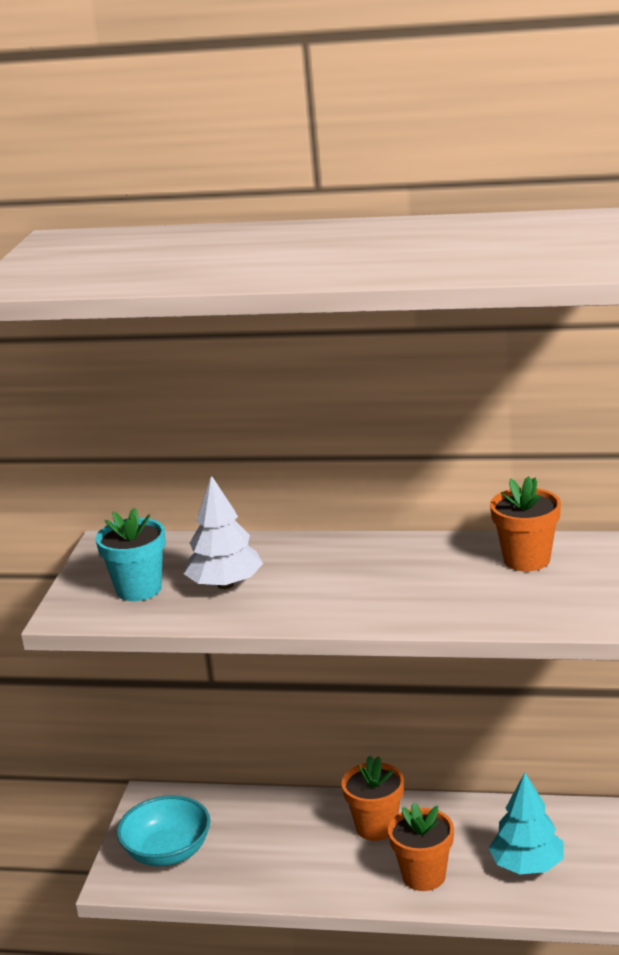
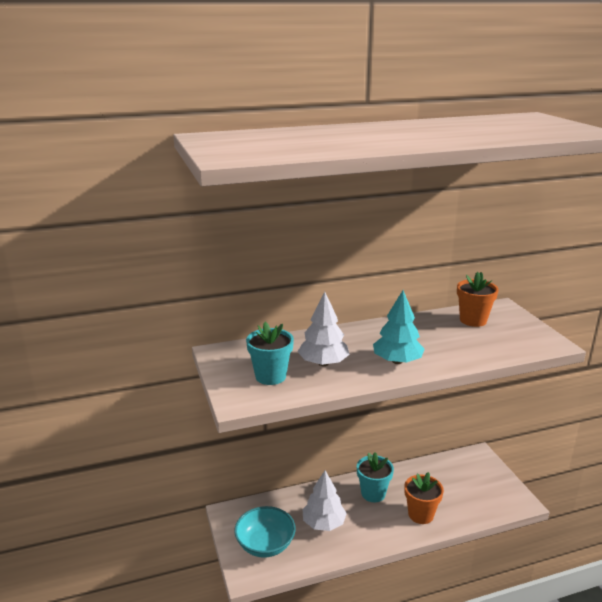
camera: 30 degrees left, 0 degrees up
orange flower pot [342,756,404,841] -> turquoise flower pot [357,452,394,502]
turquoise tree [489,773,564,874] -> turquoise tree moved to [373,290,425,364]
none -> white tree [302,470,347,531]

